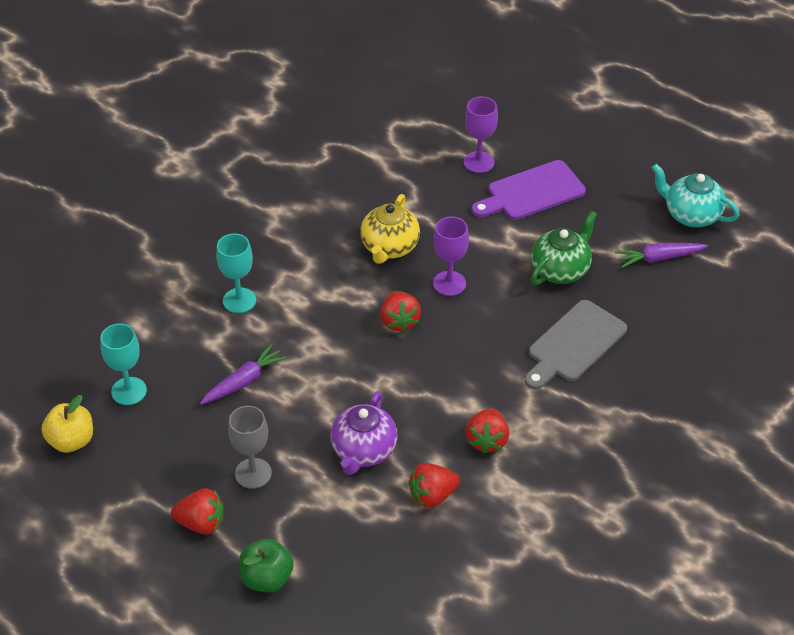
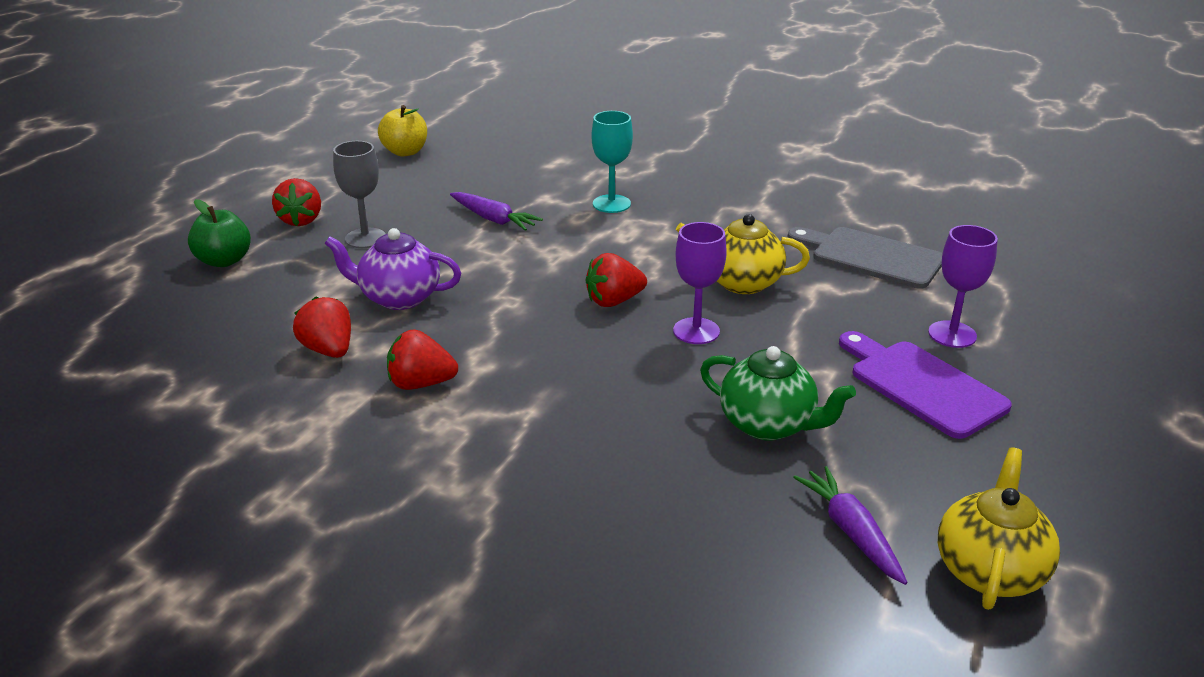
camera: 80 degrees right, 15 degrees down
turquoise goblet [100,324,147,405] -> none
grey cutting board [525,300,627,390] -> grey cutting board moved to [788,227,943,289]
turquoise teapot [651,164,740,227] -> yellow teapot [938,447,1060,610]

